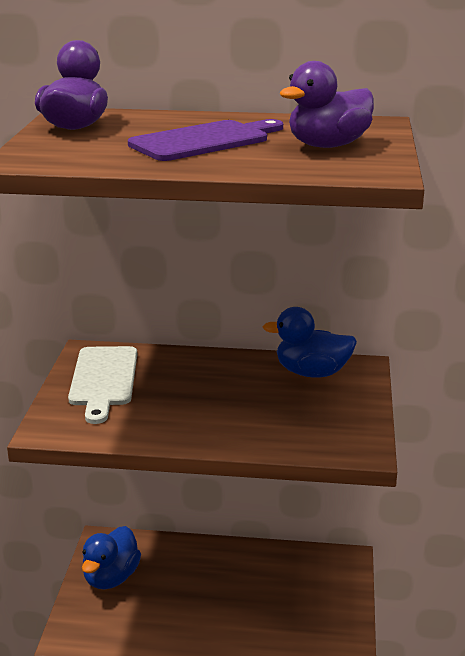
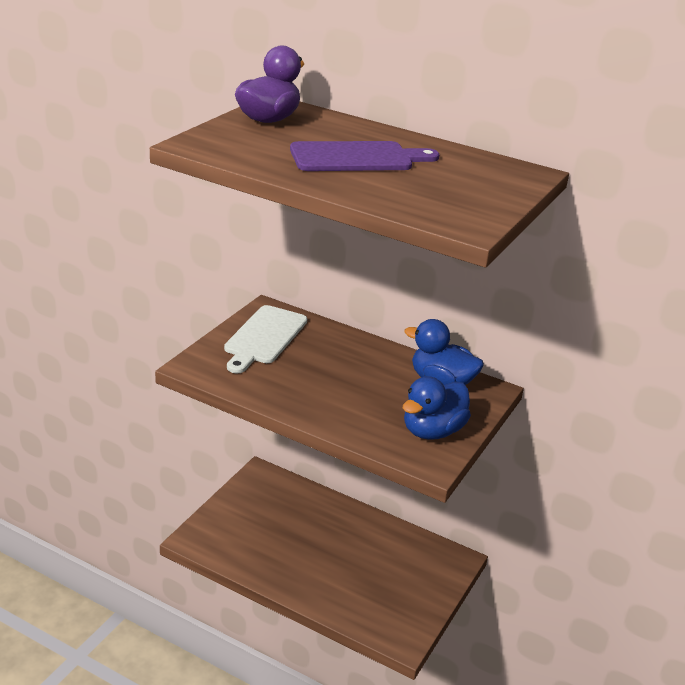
camera: 20 degrees right, 5 degrees up
blue duck [82,526,141,590] -> blue duck moved to [403,376,471,440]
purple duck [279,61,374,148] -> none

